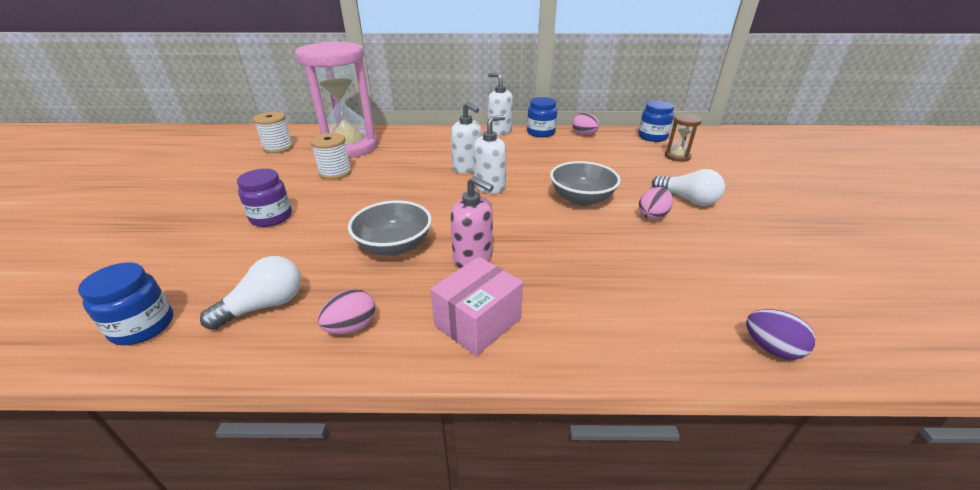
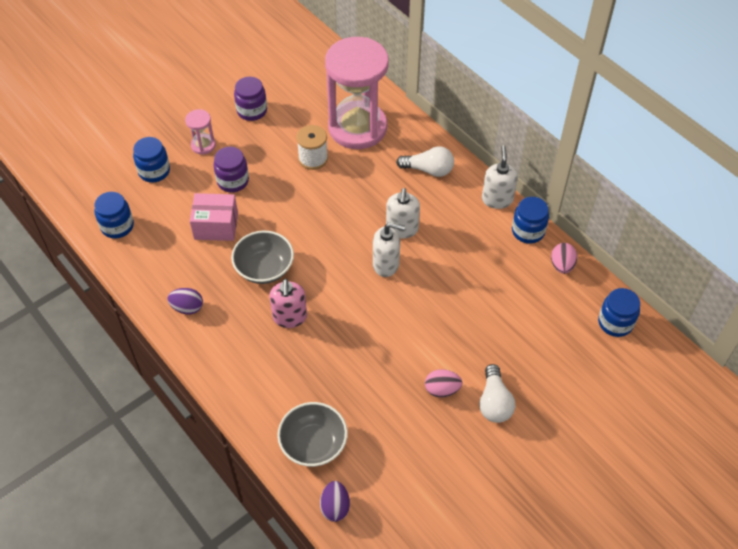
camera: 50 degrees right, 20 degrees up
white light bulb [200,256,301,330] -> white light bulb moved to [396,146,454,177]
white spool [253,112,293,154] -> none
pink egg [318,289,375,334] -> purple egg [167,288,203,314]
pink box [431,257,523,356] -> pink box moved to [190,193,238,241]
grey bowl [550,161,621,206] -> grey bowl moved to [277,402,348,467]
brown hourglass [665,114,702,162] -> none
none -> blue jar [133,137,170,183]
none -> pink hourglass [185,109,216,155]
none -> purple jar [234,77,267,121]

